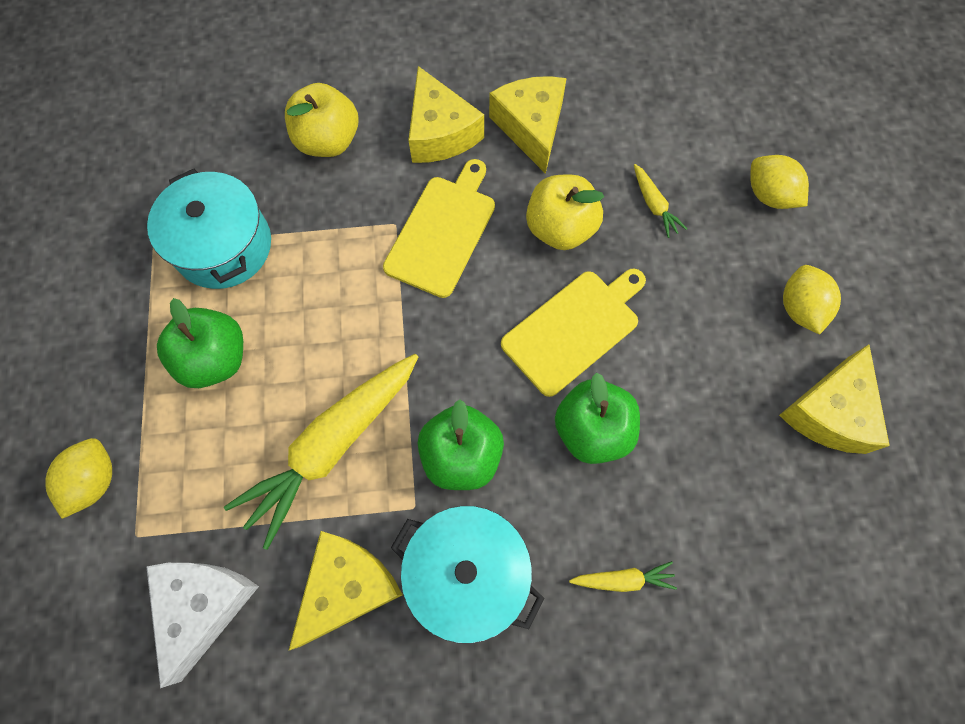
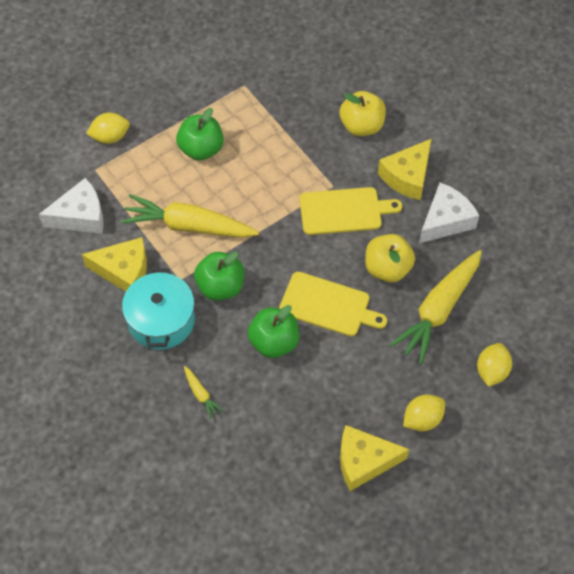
camera: 60 degrees right, 10 degrees down
turquoise pot [147,169,271,289] -> none
yellow cheese [489,76,567,174] -> white cheese [419,183,479,243]
yellow carrot [634,164,687,238] -> yellow carrot [390,250,482,364], size x2.35

